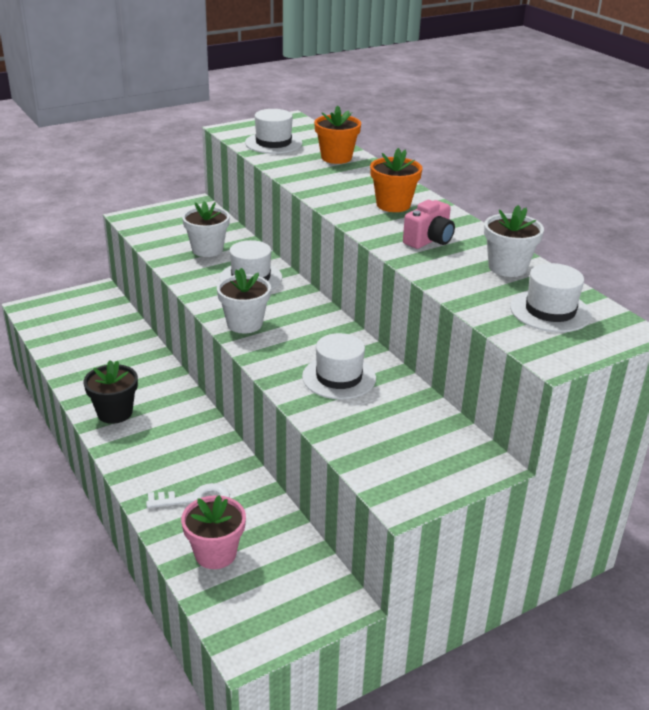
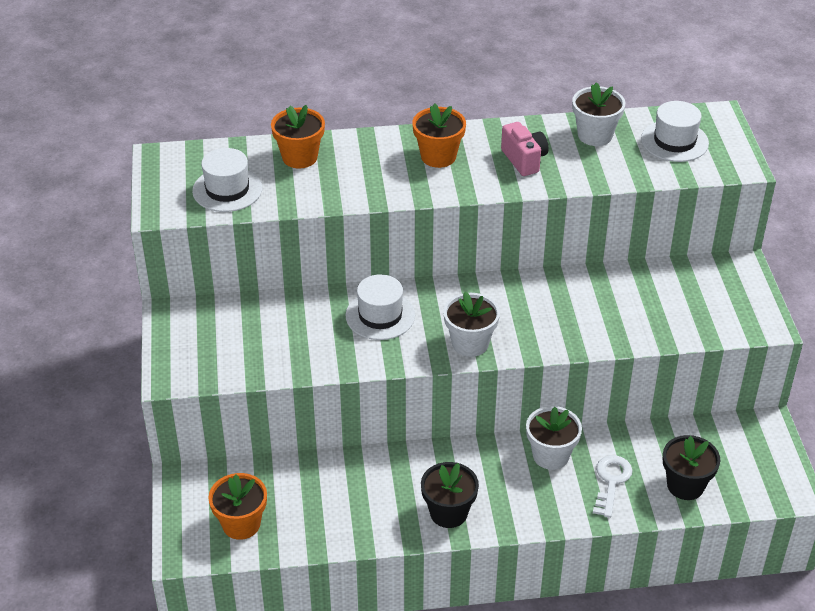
camera: 65 degrees left, 10 degrees up
pink flower pot [181,495,246,569] -> black flower pot [663,435,720,500]
white flower pot [182,201,230,257] -> white flower pot moved to [526,406,582,470]
white hat [302,333,376,399] -> none
none -> orange flower pot [208,473,267,540]

